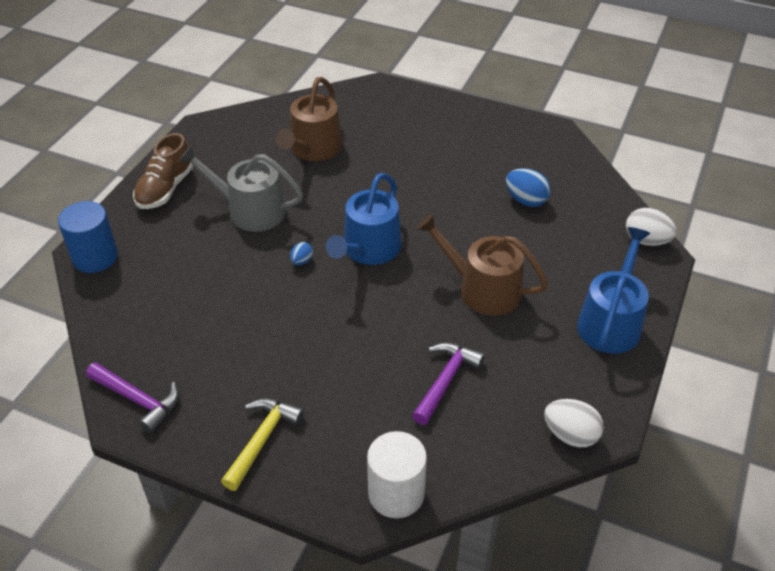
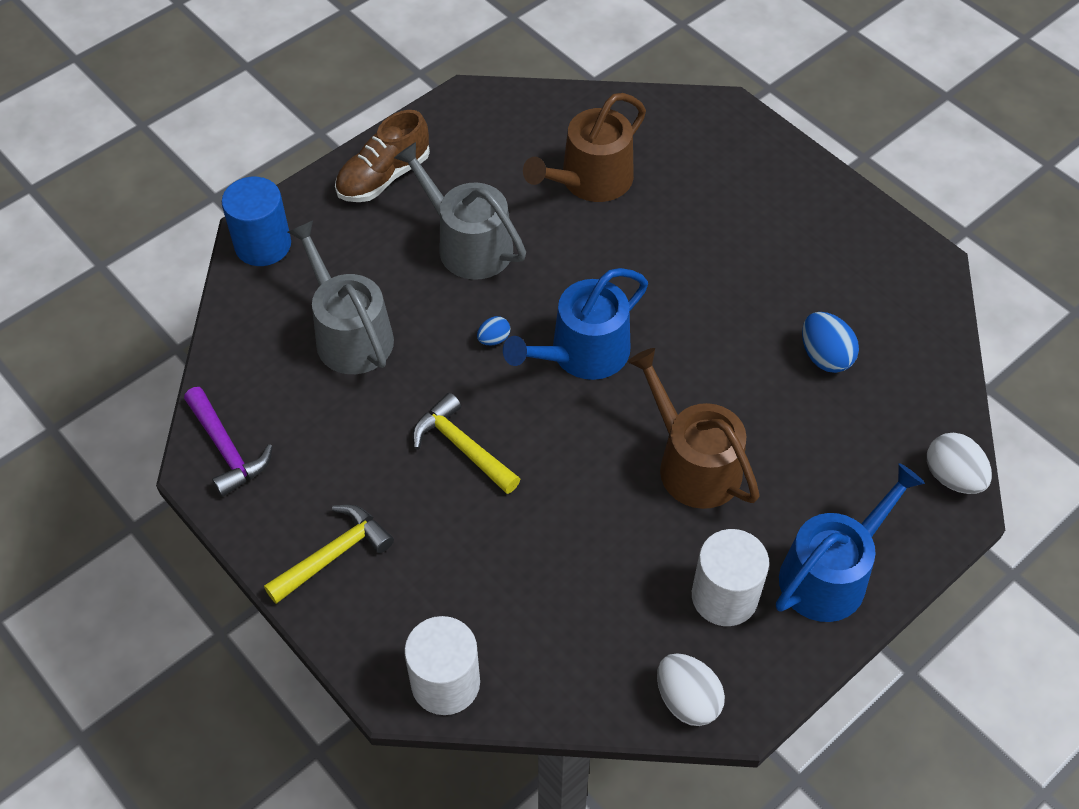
camera: 25 degrees right, 10 degrees up
purple hammer [412,342,485,425] -> none
none -> grey watering can [288,221,394,374]
none -> yellow hammer [412,393,520,494]
none -> white cylinder [692,529,769,626]

